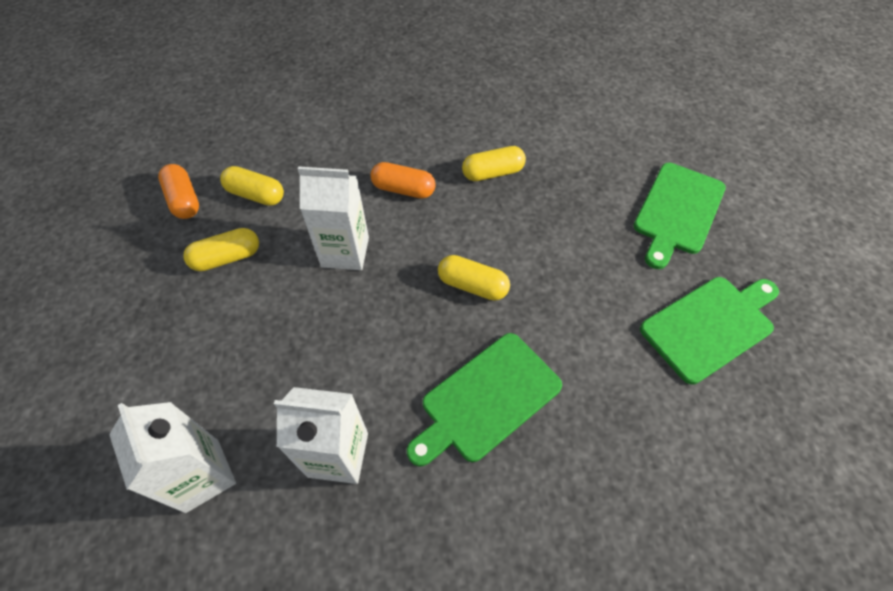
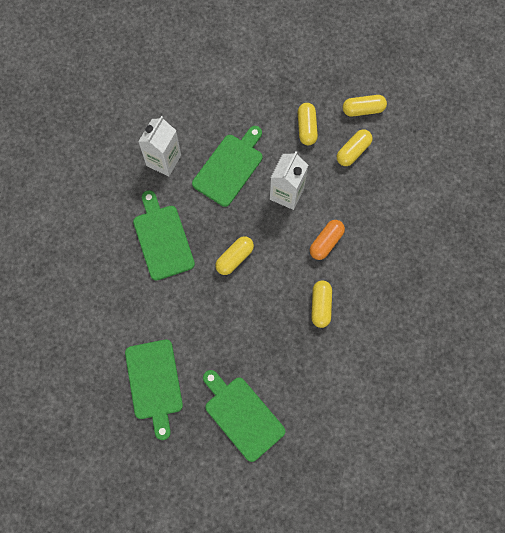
camera: 110 degrees right, 15 degrees up
white carton [109,402,236,513] -> none
orange capsule [158,164,199,219] -> yellow capsule [343,95,387,116]
none -> green cutting board [192,126,263,207]

